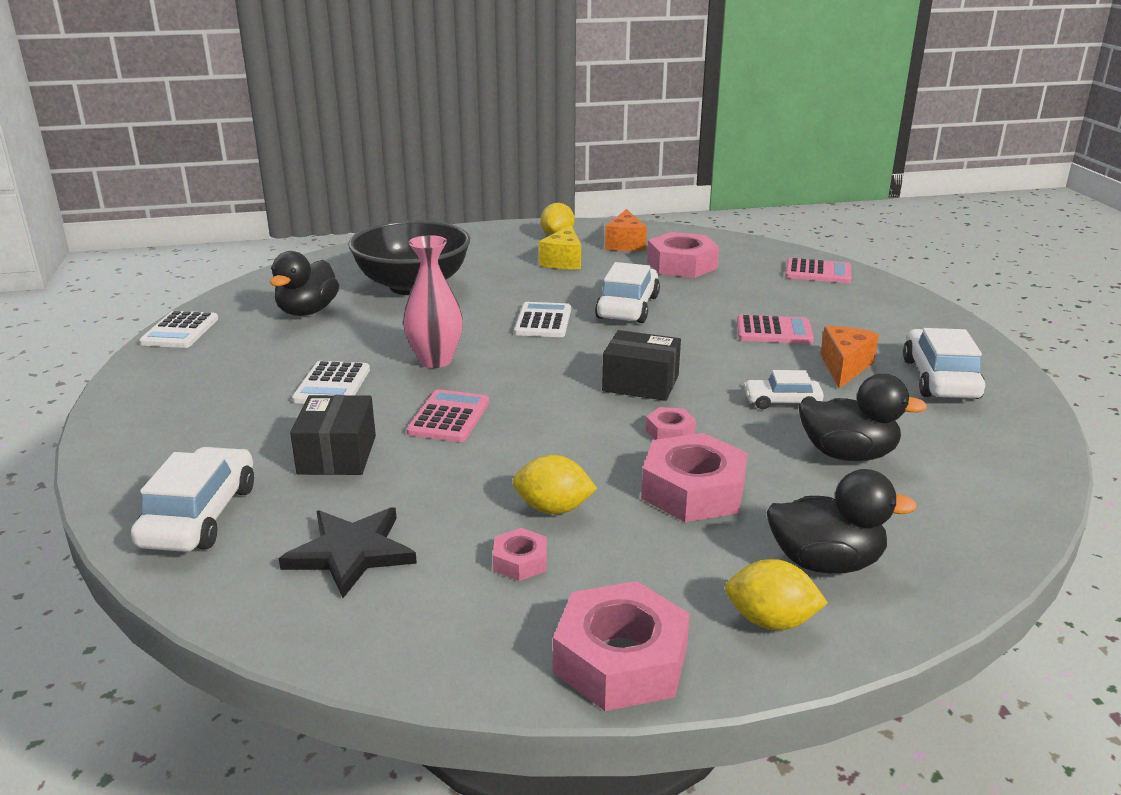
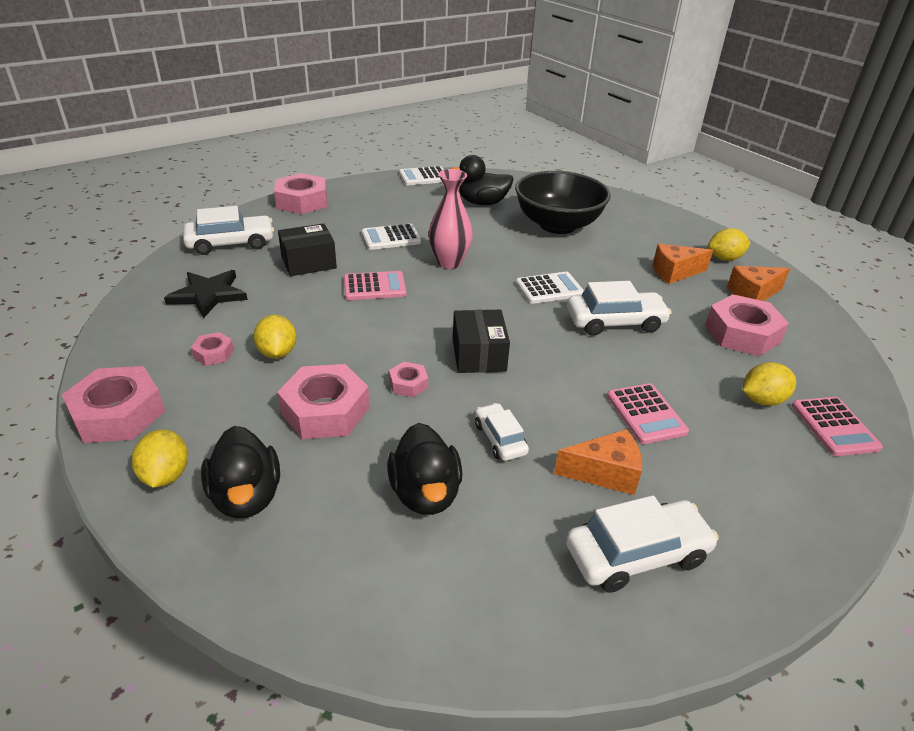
camera: 65 degrees right, 10 degrees up
yellow cheese [539,225,581,269] -> orange cheese [653,244,713,284]
none -> pink nut [274,173,327,214]
none -> yellow lemon [743,362,796,406]

